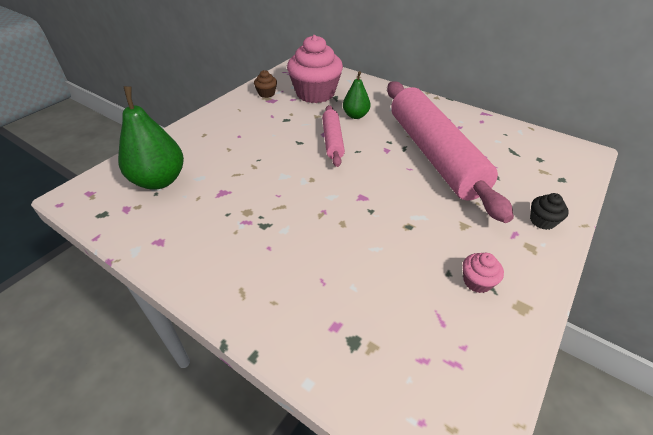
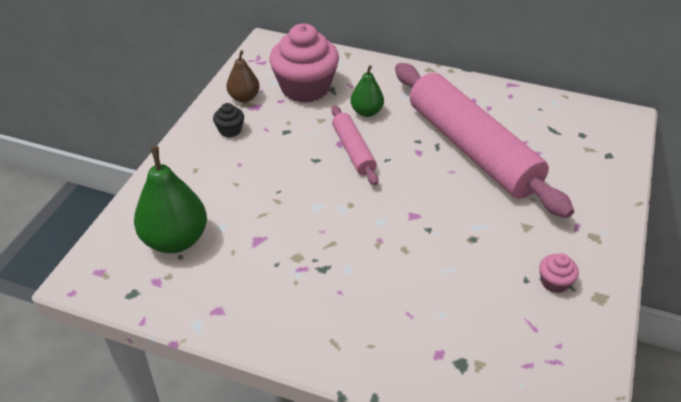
camera: 15 degrees left, 0 degrees up
brown cupcake [254,70,277,98] -> brown pear [226,50,260,102]
black cupcake [530,193,569,230] -> black cupcake moved to [213,103,244,137]

